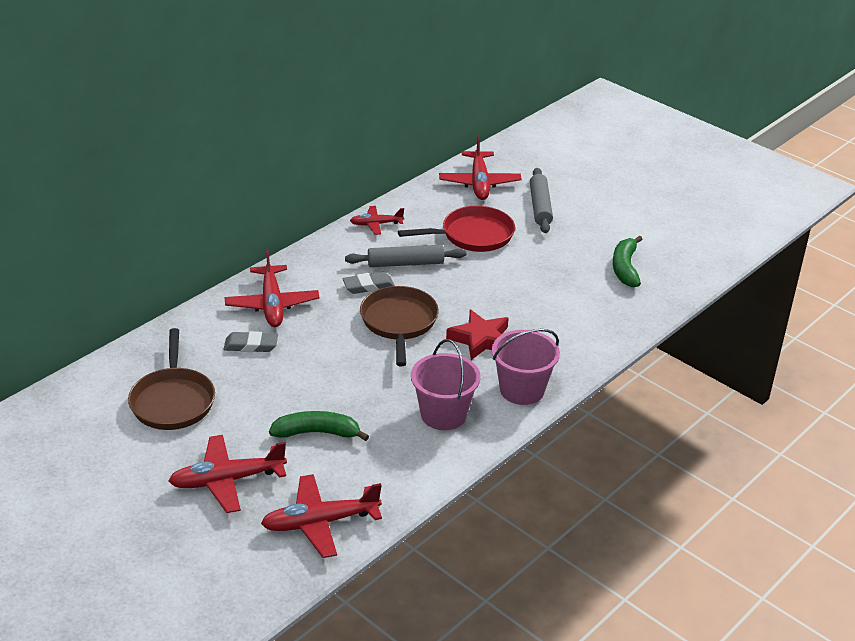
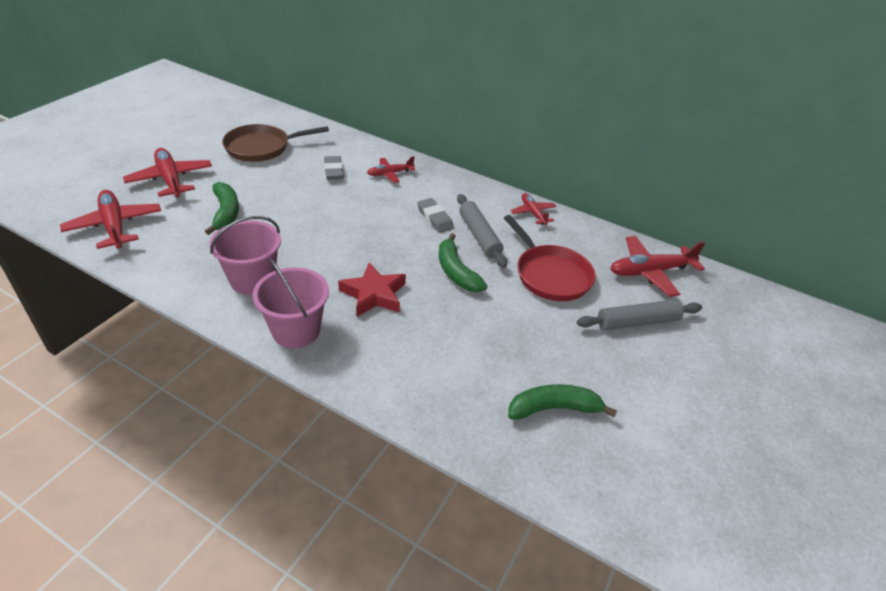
camera: 75 degrees right, 5 degrees up
red plane [225,249,319,327] -> red plane [367,156,415,183], size x0.59
brown pan [360,286,439,366] -> none
none -> green banana [439,233,487,292]

